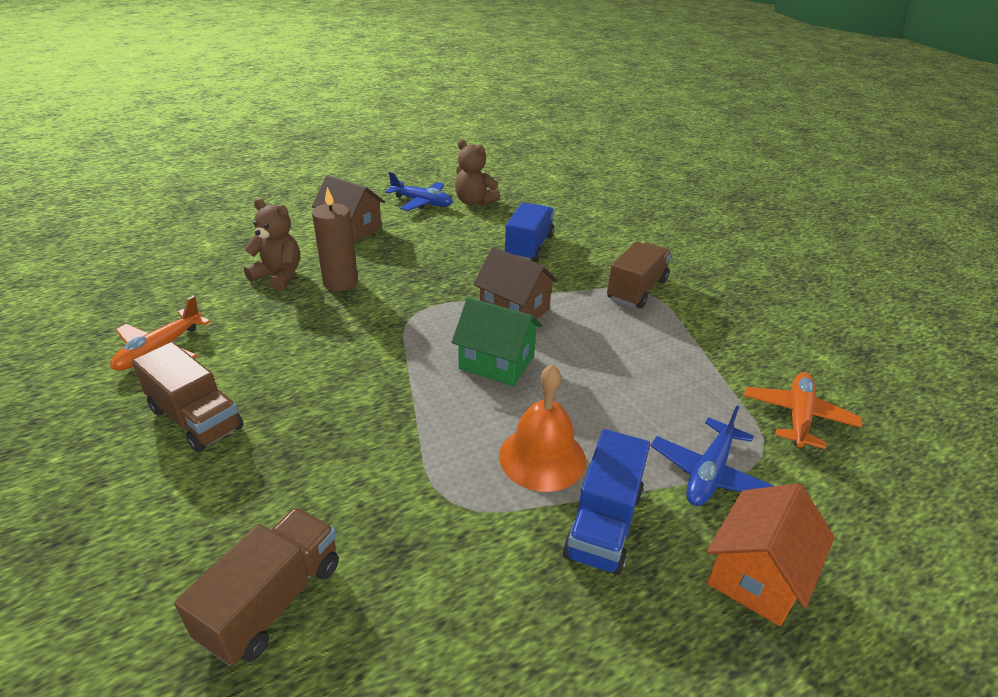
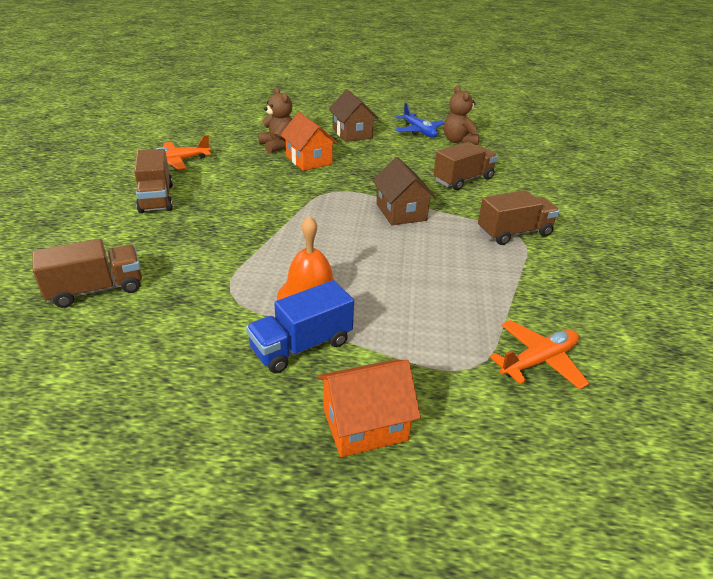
camera: 35 degrees right, 0 degrees up
brown candle [312,187,358,291] -> orange house [280,112,338,171]
green house [451,297,543,386] -> none
blue truck [505,203,554,262] -> brown truck [433,142,498,190]
blue plane [651,406,774,506] -> none

